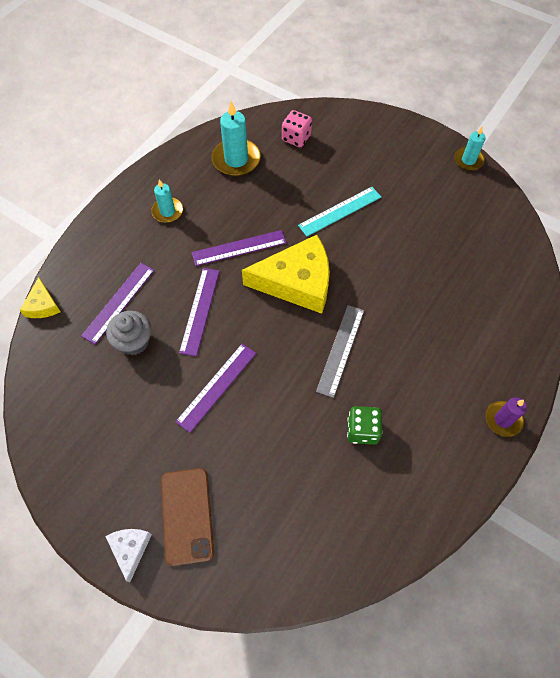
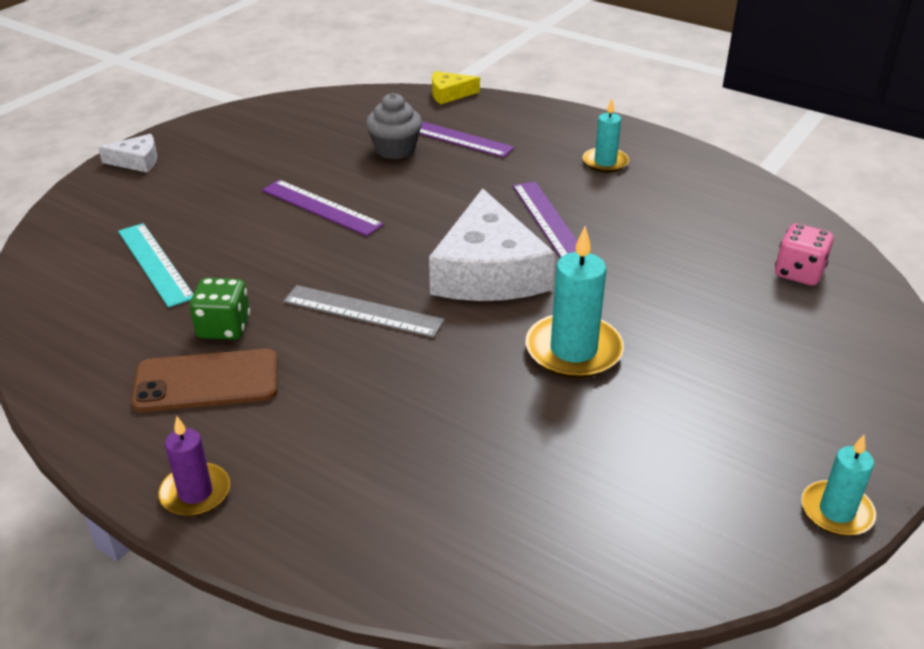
camera: 90 degrees right, 25 degrees down
brown phone [161,468,214,566] -> brown phone moved to [131,349,278,412]
purple ruler [179,268,220,356] -> none
turquoise candle [211,101,261,176] -> turquoise candle moved to [525,226,624,379]
yellow cheese [242,235,330,314] -> white cheese [429,188,555,301]
turquoise ruler [298,187,381,236] -> turquoise ruler moved to [118,223,193,308]

